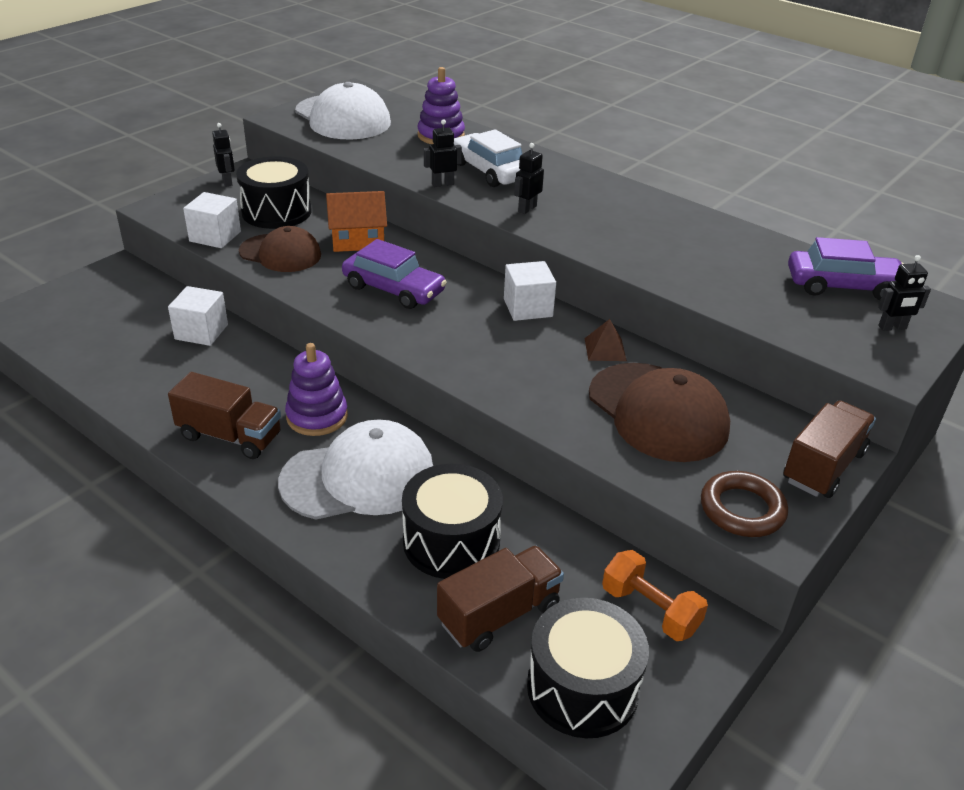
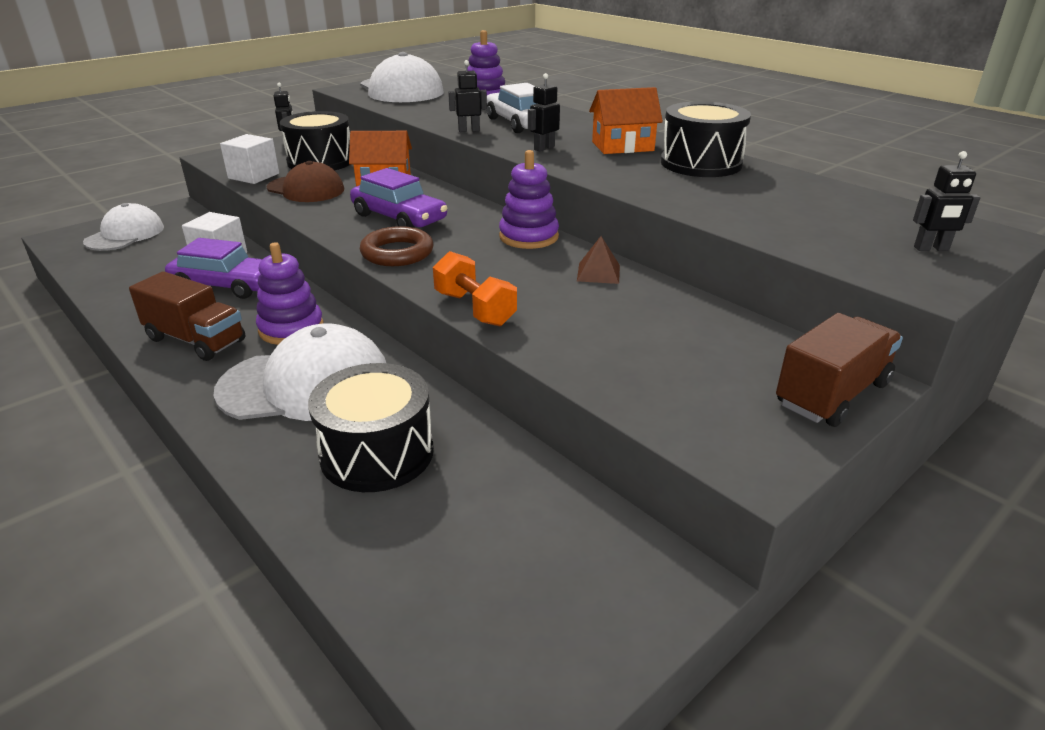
camera: 10 degrees right, 5 degrees down
brown truck [437,546,564,652] -> none
white cube [504,261,556,321] -> purple stacking toy [499,150,559,249]
black drum [527,598,649,738] -> black drum moved to [661,101,751,177]
brown cap [589,363,730,462] -> none
orange dumbbell [602,550,708,641] -> orange dumbbell moved to [433,251,517,326]
brown ring [701,471,788,537] -> brown ring moved to [360,226,433,266]
purple car [788,237,904,300] -> purple car moved to [165,238,262,299]
none -> white cap [83,203,164,251]
none -> orange house [589,87,663,154]

